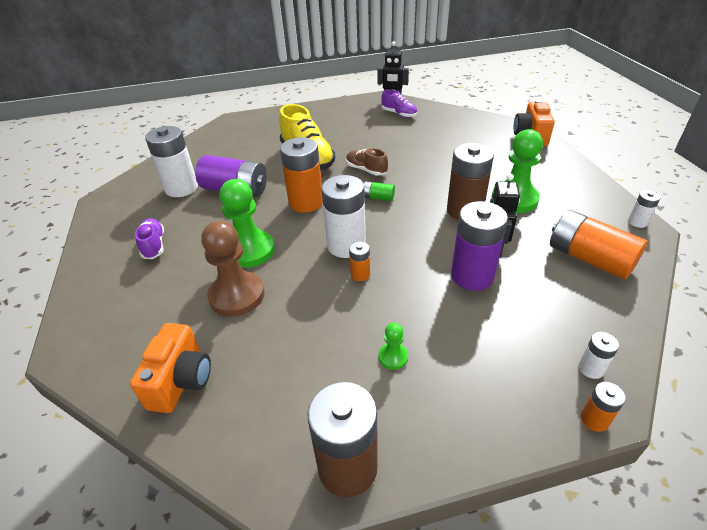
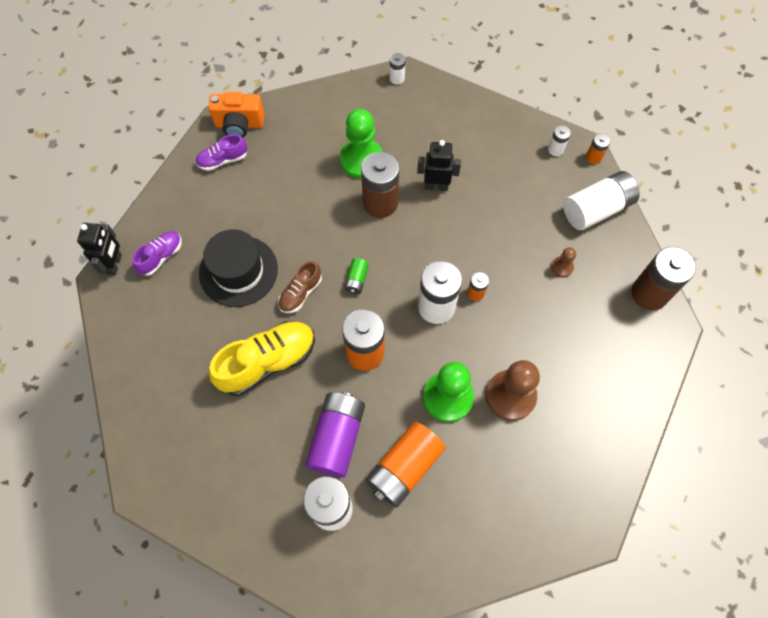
camera: 95 degrees left, 25 degrees up
orange camera [130,323,211,413] -> none
purple shoe [135,218,164,259] -> purple shoe moved to [195,134,247,171]
green pawn [379,323,408,370] -> brown pawn [551,247,576,277]
purple battery [451,201,508,291] -> none
orange battery [550,210,648,280] -> orange battery moved to [366,421,446,507]
none -> black hat [199,229,278,307]
none -> white battery [563,171,640,230]

